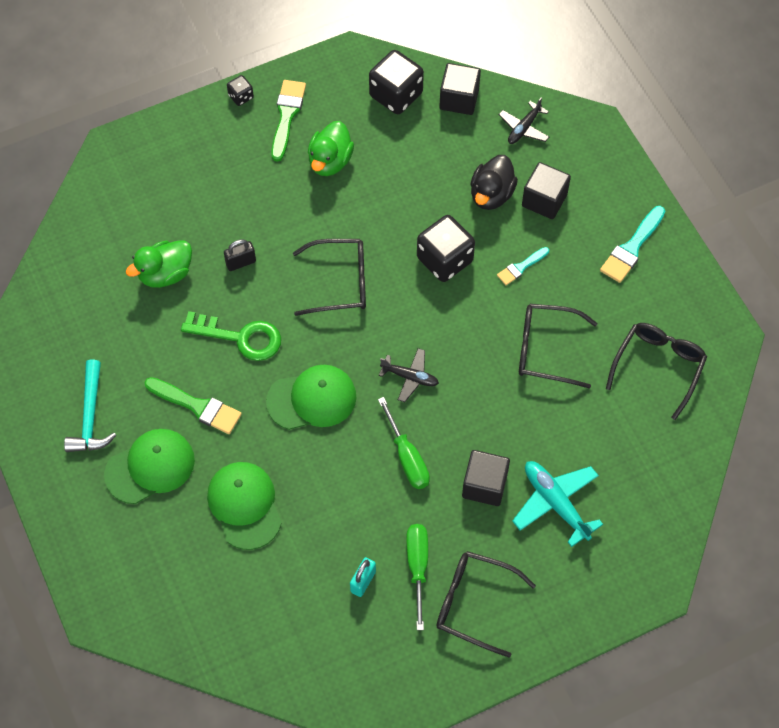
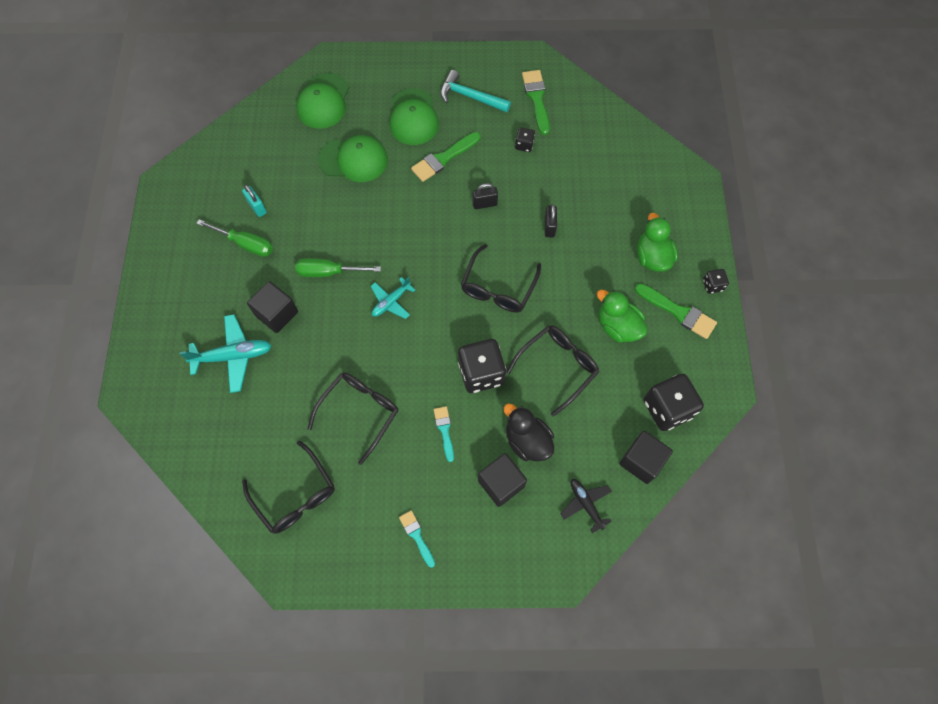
camera: 115 degrees right, 5 degrees up
green duck [126,240,192,288] -> green duck moved to [637,213,678,272]
green key [181,311,281,361] -> black padlock [472,183,498,209]
green cap [266,365,356,430] -> green cap moved to [296,73,349,129]
black plane [379,348,439,402] -> turquoise plane [371,277,415,319]
black glasses [436,551,536,658] -> black glasses moved to [506,325,599,417]
turquoise brush [600,206,665,283] -> turquoise brush [399,510,435,568], size x0.61
none -> black dice [515,128,535,152]
none -> green brush [522,70,550,135]

